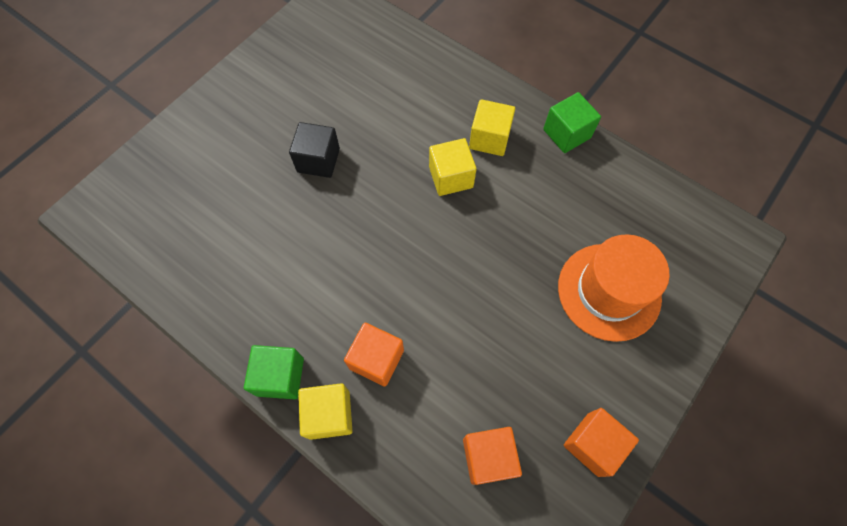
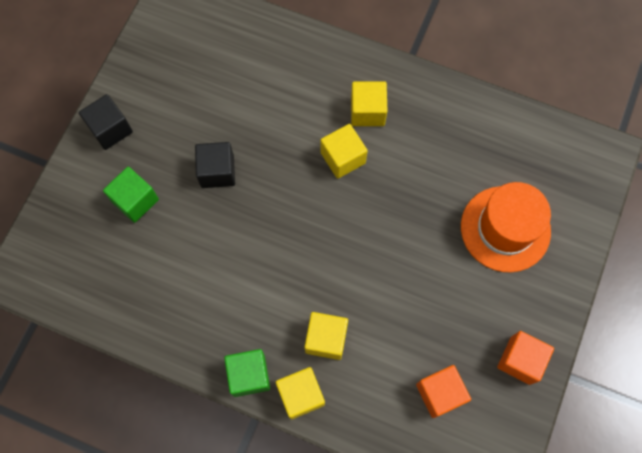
camera: 15 degrees left, 5 degrees up
orange cube [344,322,404,387] -> yellow cube [305,312,348,360]
green cube [543,92,601,153] -> green cube moved to [103,167,159,223]
none -> black cube [79,94,133,150]

